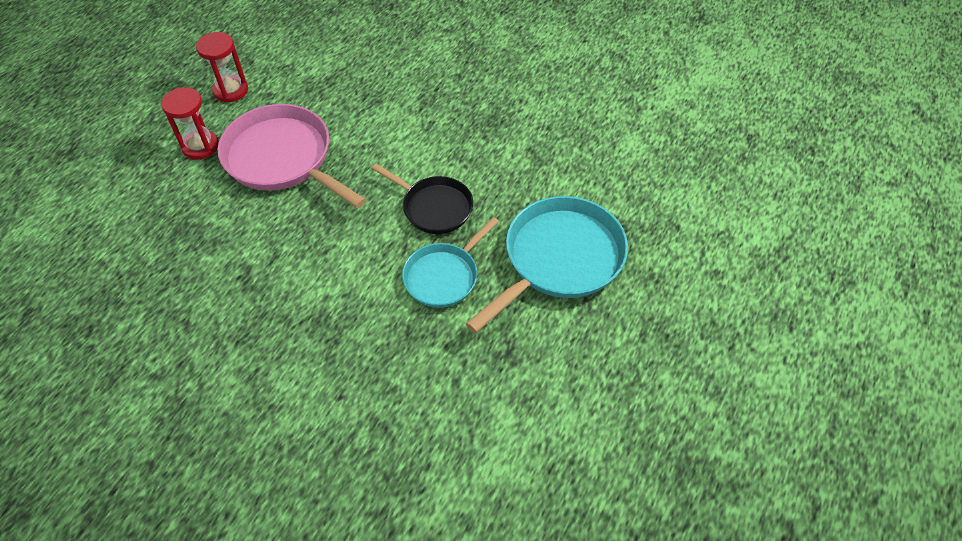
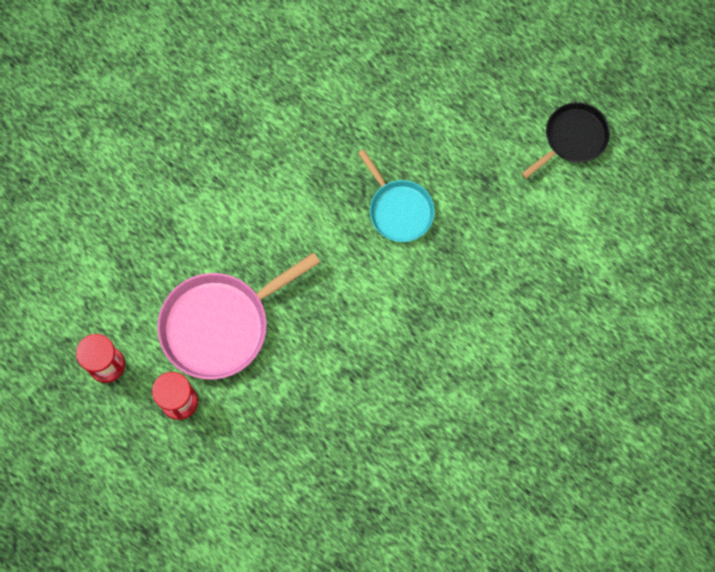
camera: 75 degrees left, 20 degrees up
black pan [372,164,473,234] -> black pan moved to [521,102,610,179]
turquoise pan [466,196,628,333] -> none

